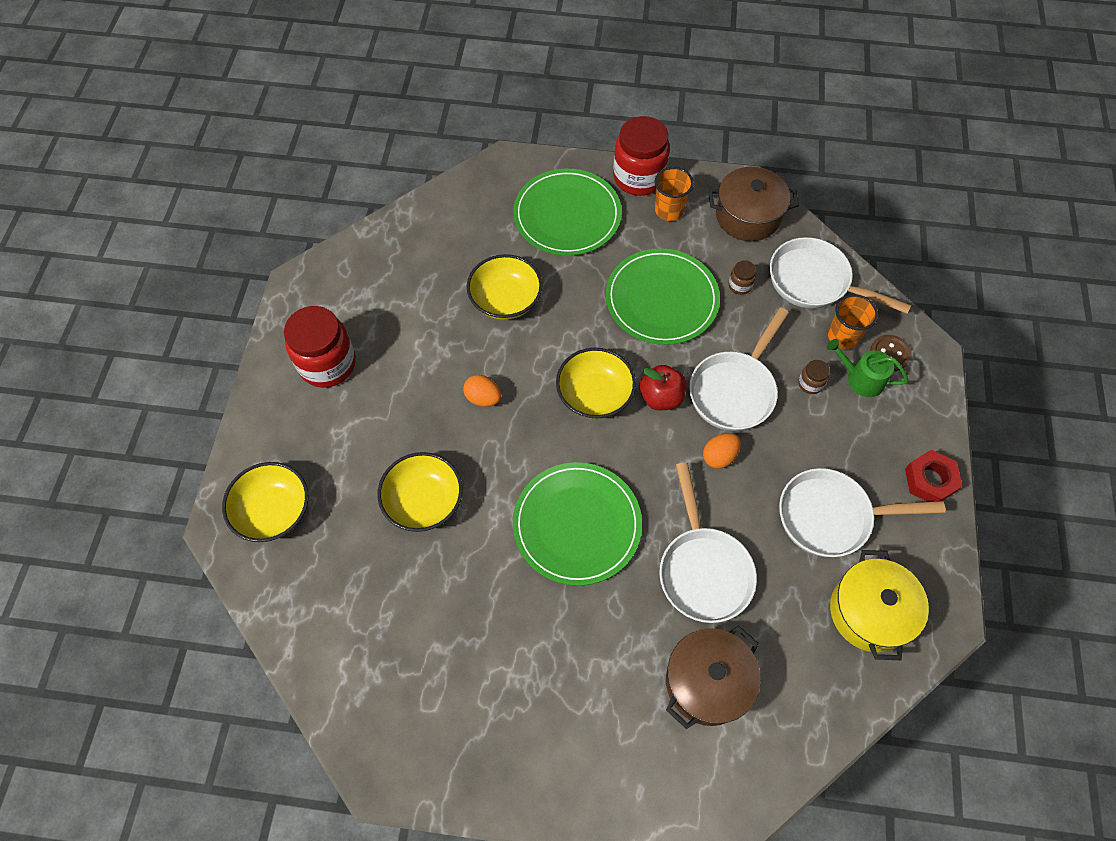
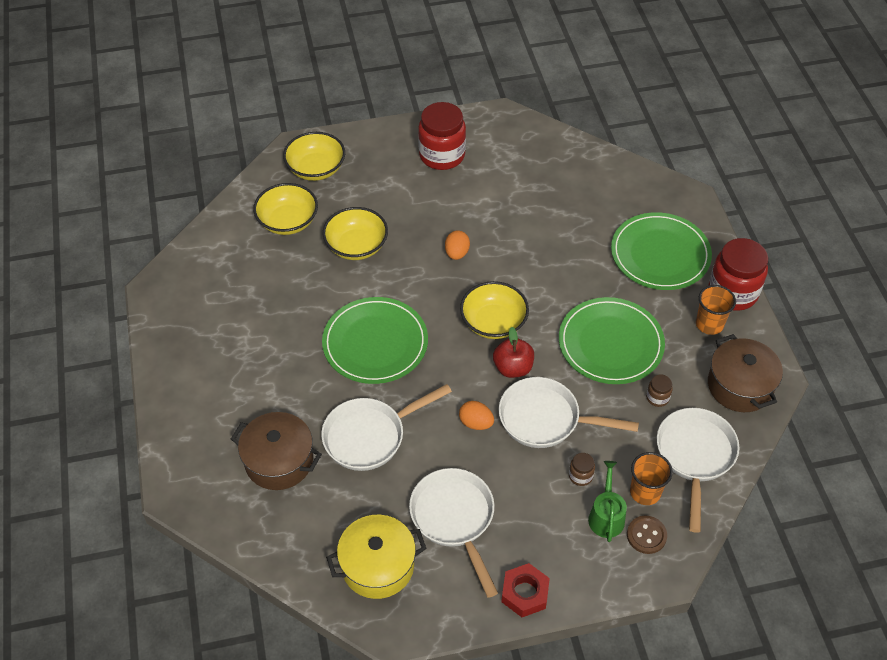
camera: 70 degrees right, 10 degrees down
yellow bowl [467,254,542,320] -> yellow bowl moved to [253,183,318,235]

